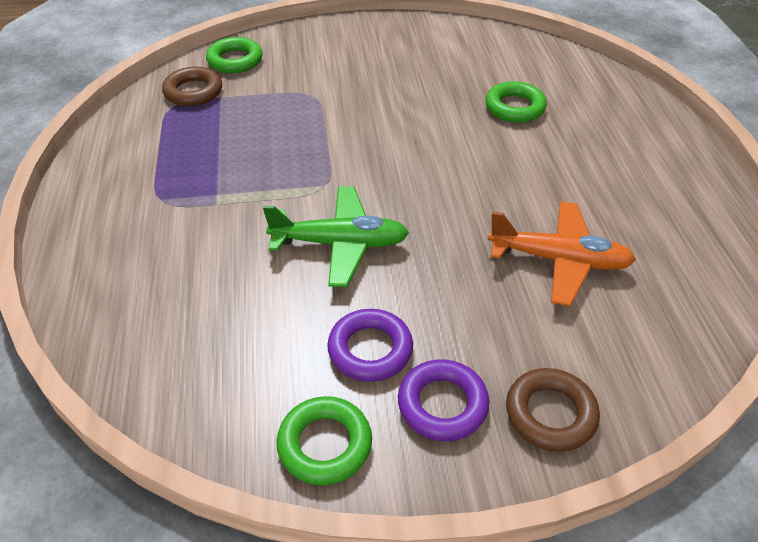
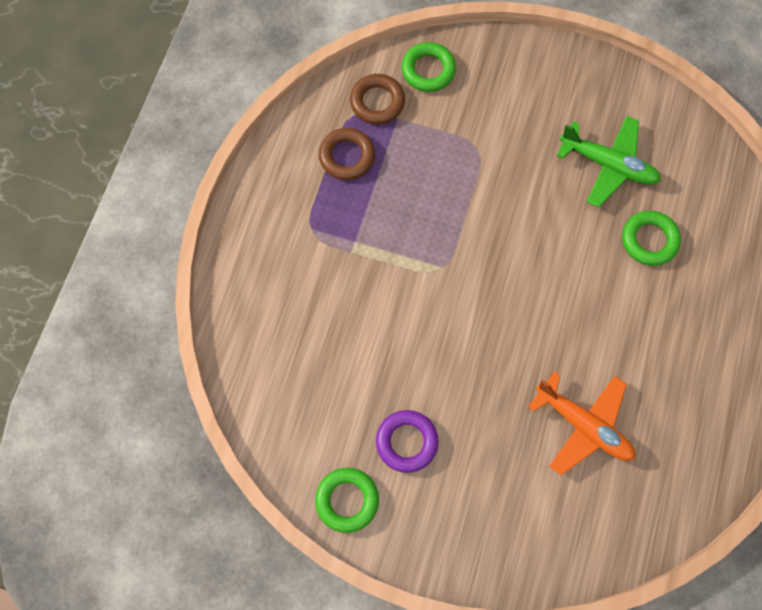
camera: 25 degrees right, 25 degrees up
green plane [263,186,409,287] -> green plane moved to [557,116,661,207]
purple ring [398,359,489,441] -> none
brown ring [506,368,600,452] -> brown ring moved to [319,128,375,180]

